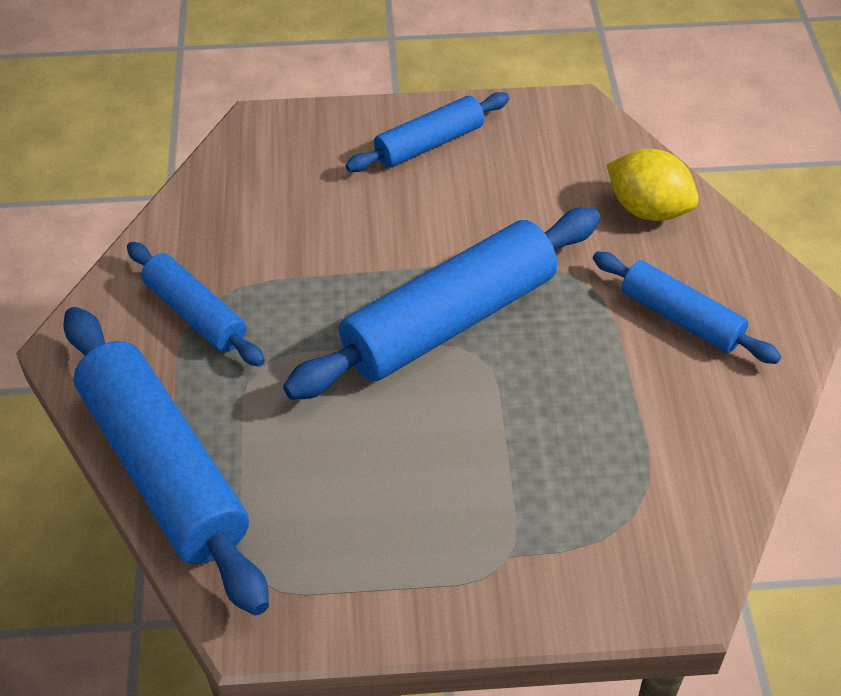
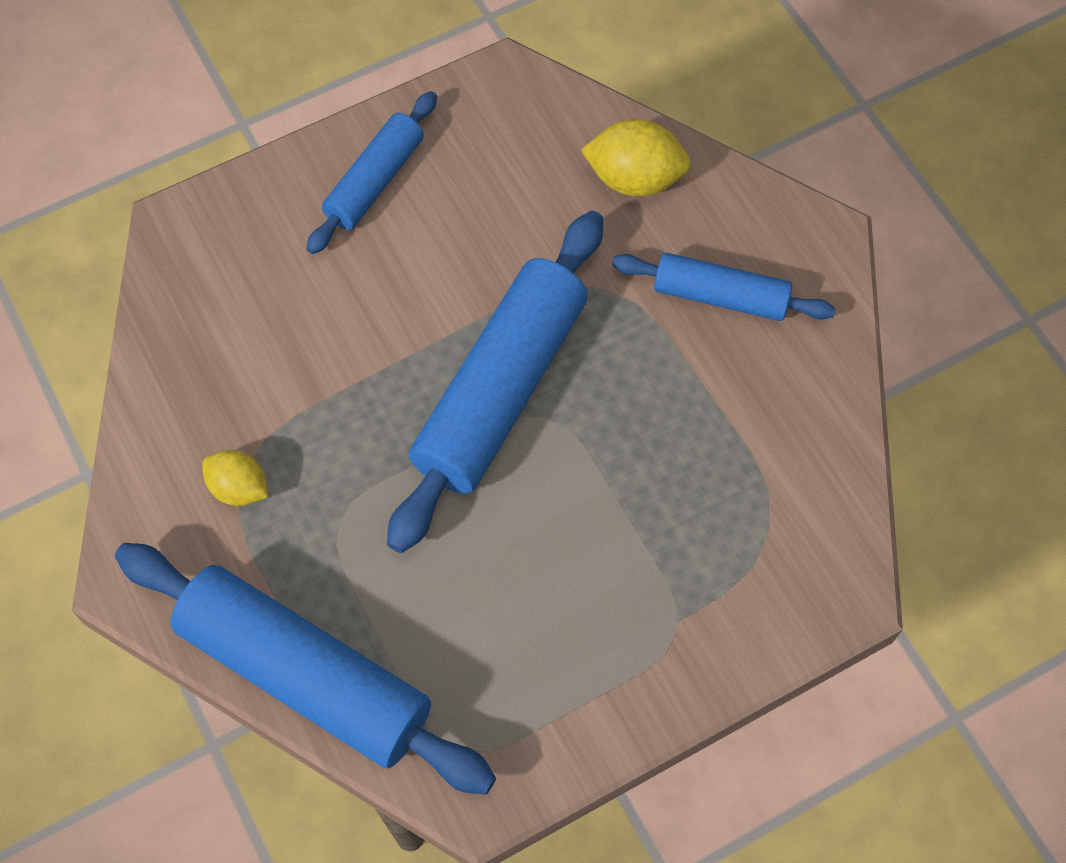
camera: 25 degrees left, 15 degrees up
blue rolling pin [127,242,265,367] -> yellow lemon [202,450,268,506]

